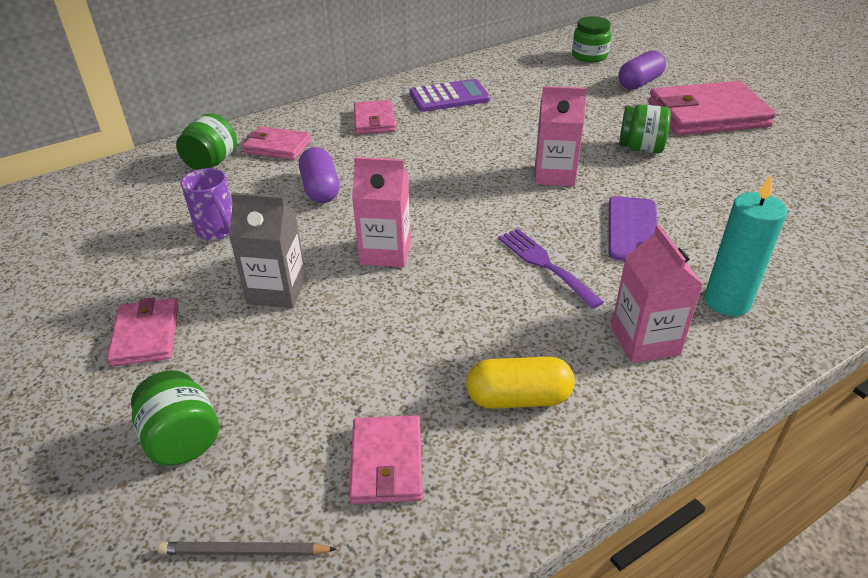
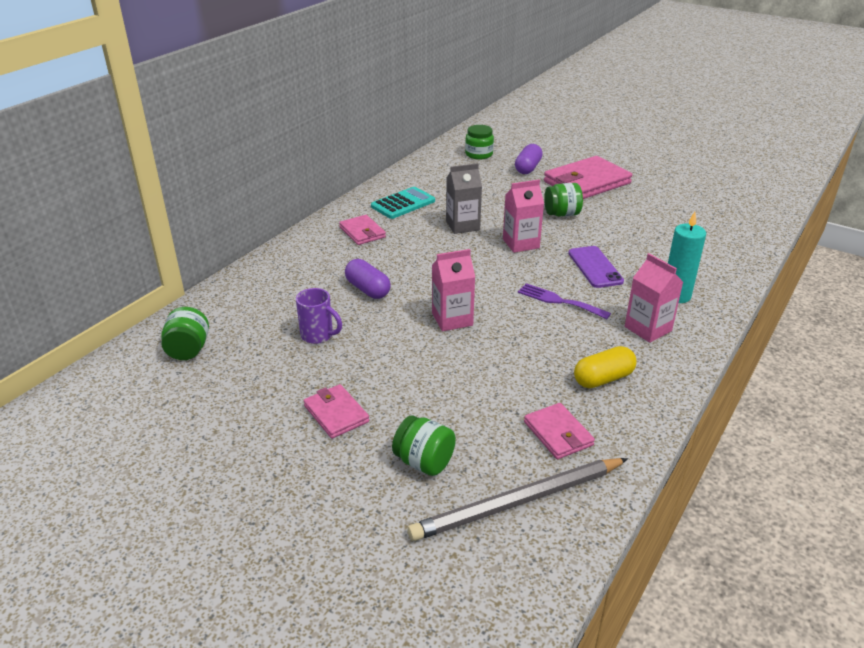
camera: 25 degrees left, 5 degrees down
grey pencil [158,542,337,556] -> grey pencil [407,458,628,541], size x2.17
green jar [176,113,237,170] -> green jar moved to [161,307,209,360]
grey carton [229,193,306,308] -> grey carton moved to [446,163,482,234]
pink wallet [242,126,311,160] -> none
purple calculator [410,79,490,112] -> turquoise calculator [371,187,435,219]

